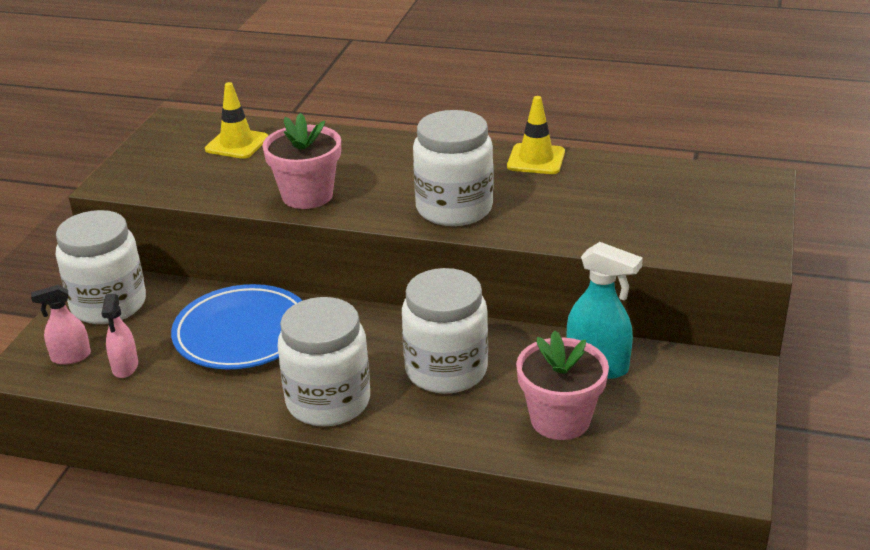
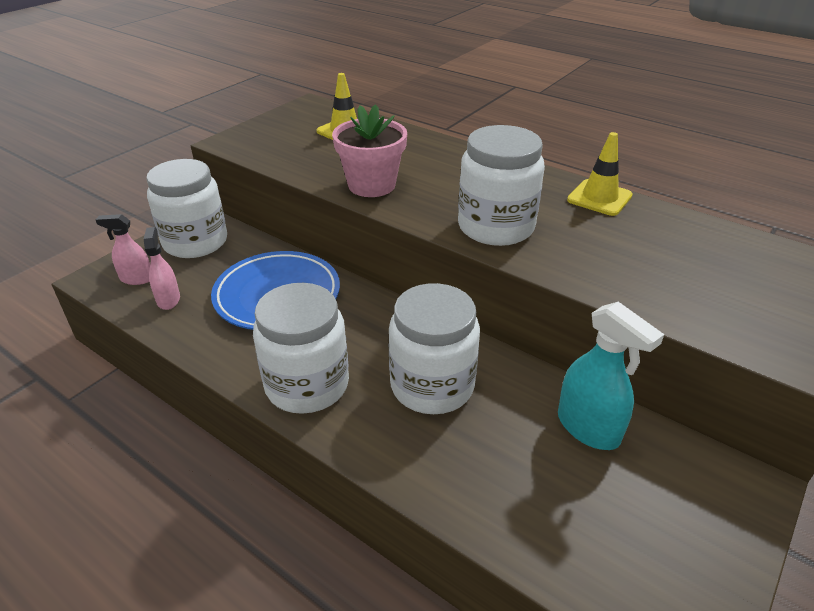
camera: 20 degrees right, 5 degrees up
pink spray bottle [102,294,138,378] -> pink spray bottle turned 150 degrees clockwise [144,227,180,310]
pink flower pot [516,330,609,440] -> none

